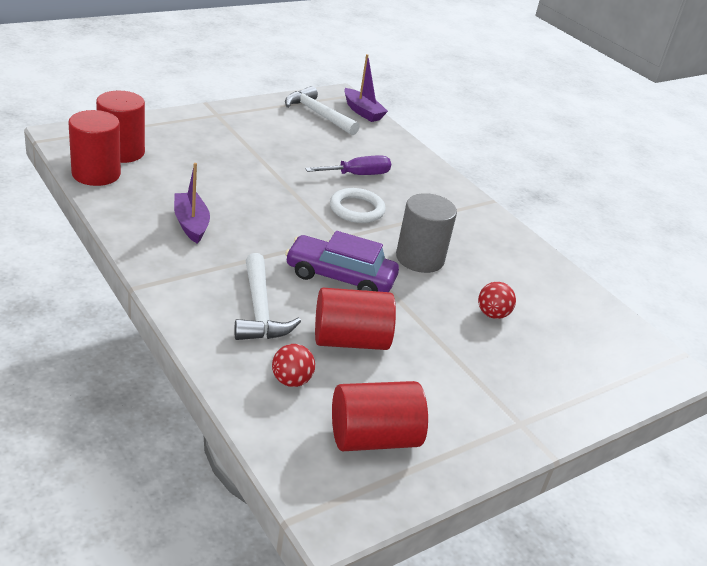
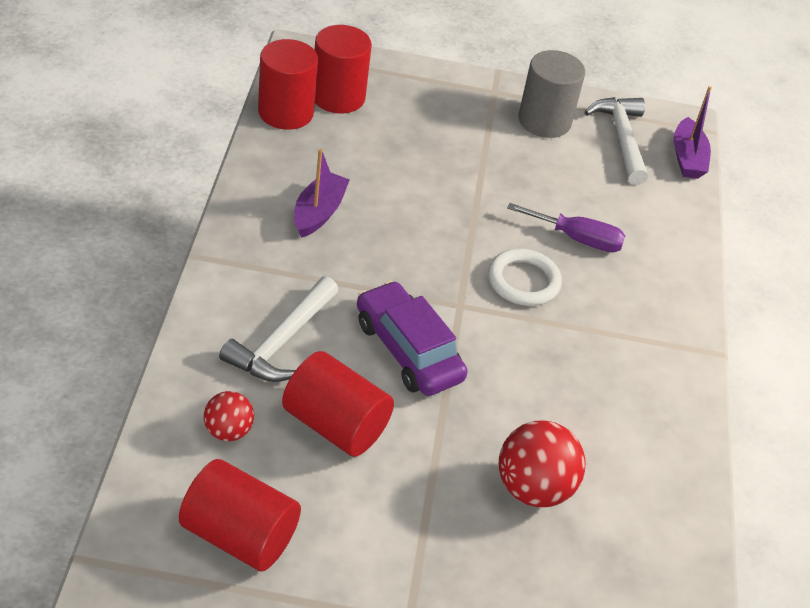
camera: 40 degrees right, 10 degrees up
grey cylinder [396,193,457,273] -> grey cylinder moved to [519,50,585,138]
red ball [478,282,516,319] -> red ball [499,420,586,508], size x1.70

